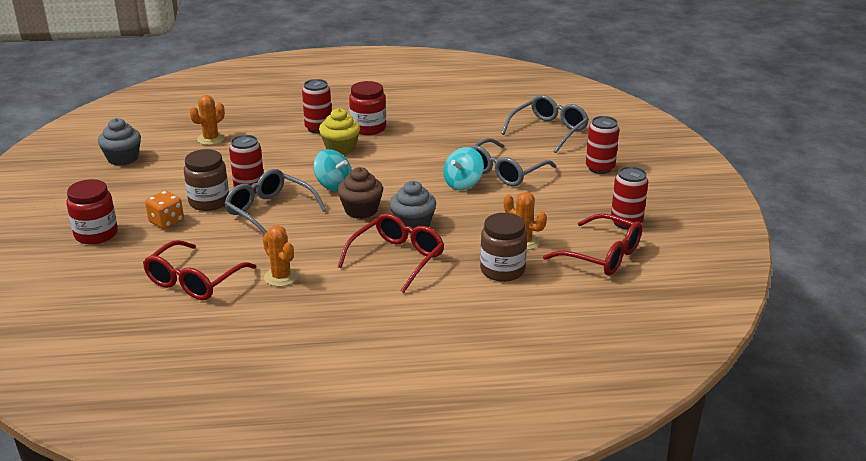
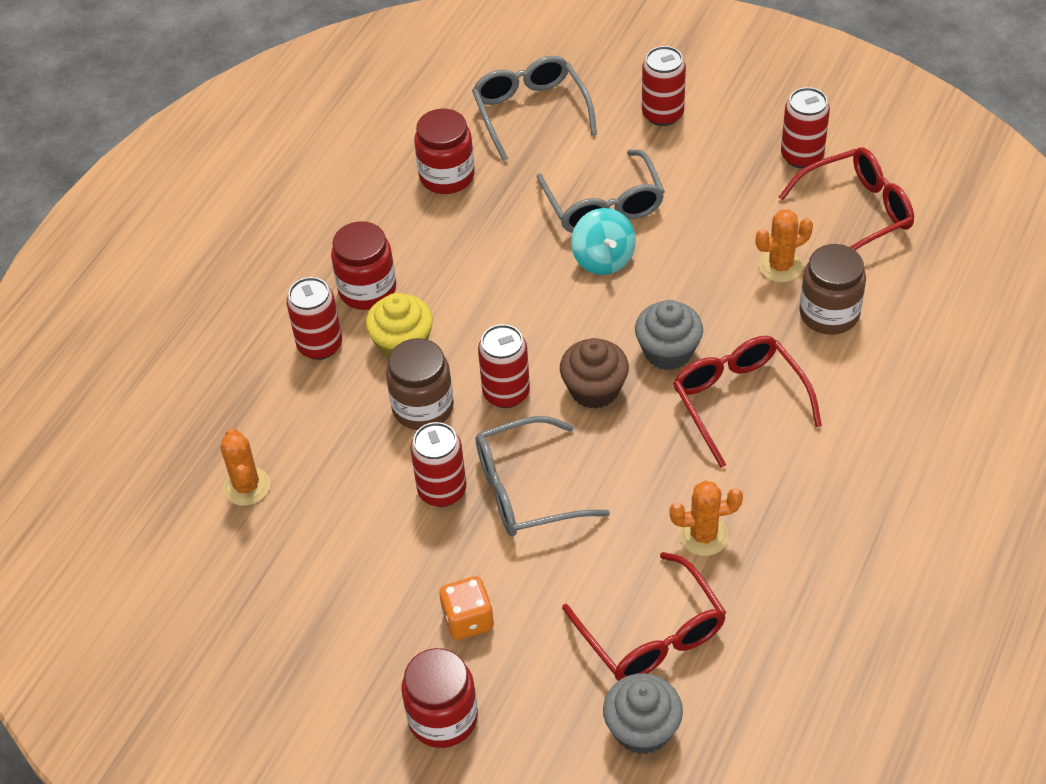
camera: 55 degrees left, 20 degrees up
grey cupcake [98,118,141,166] -> grey cupcake moved to [603,673,683,754]
brown jar [184,149,229,211] -> brown jar moved to [386,338,454,430]
turquoise spinning top [313,149,352,192] -> red can [478,324,530,408]
none -> red jar [414,109,475,194]

